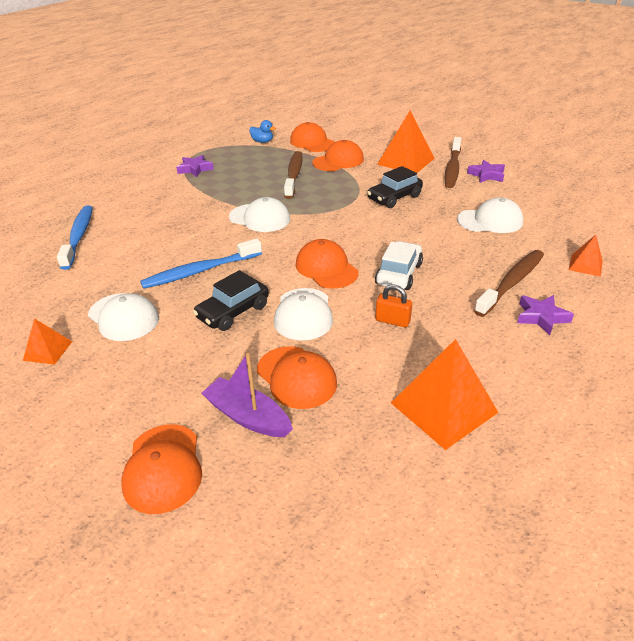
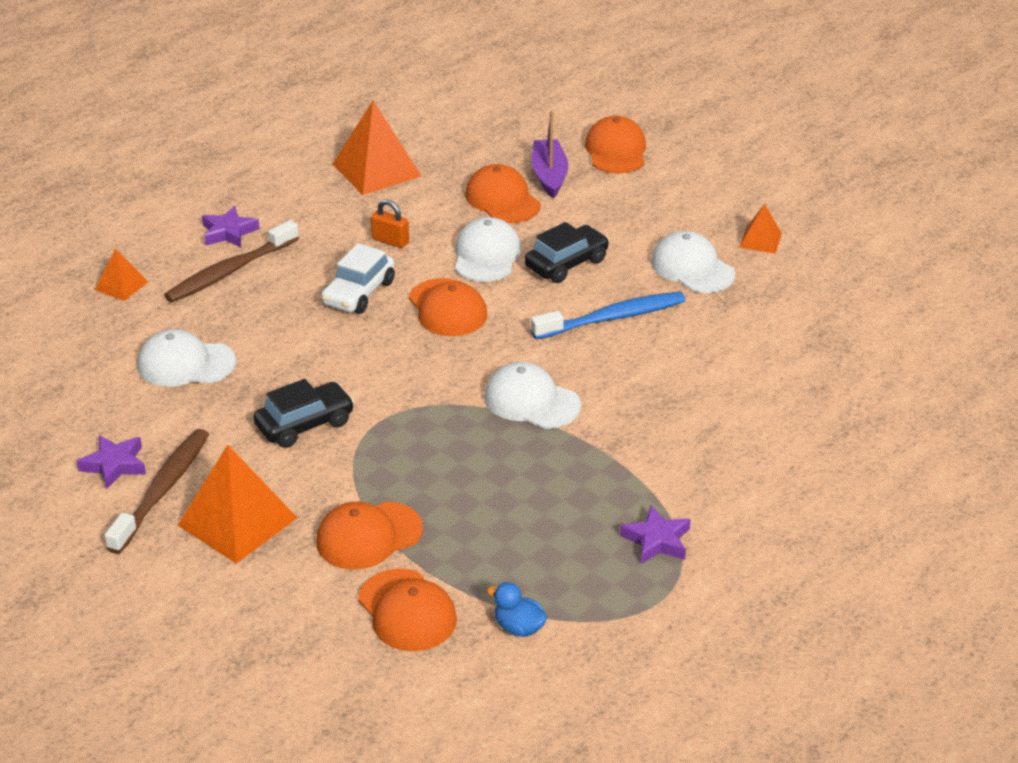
camera: 175 degrees left, 0 degrees up
blue toothbrush [57,205,93,270] -> none
purple boat [201,353,293,437] -> purple boat turned 135 degrees counterclockwise [532,111,568,199]
brown toothbrush [284,151,303,199] -> none

